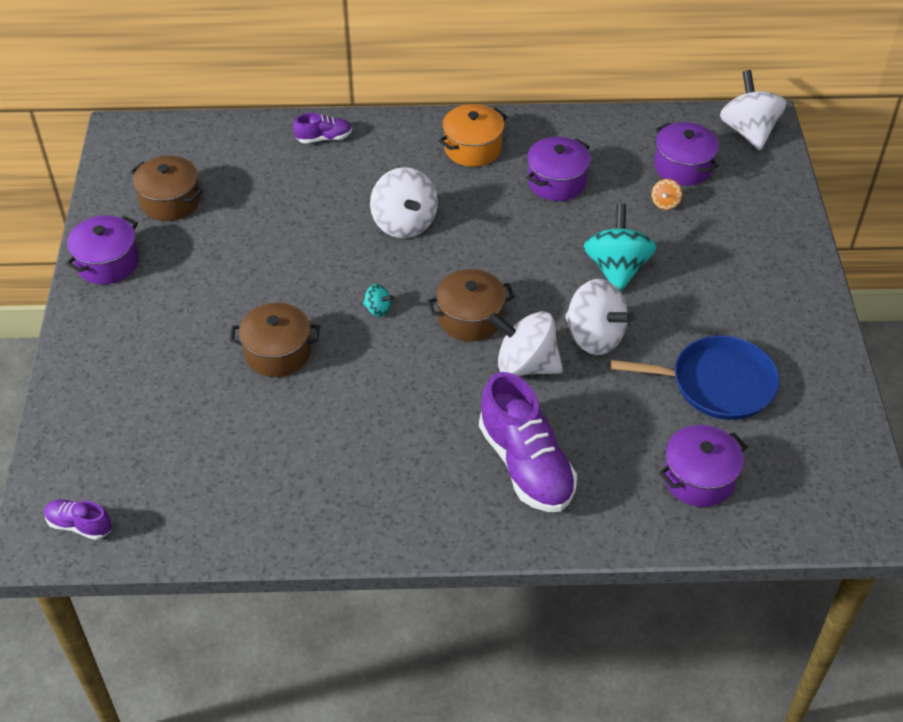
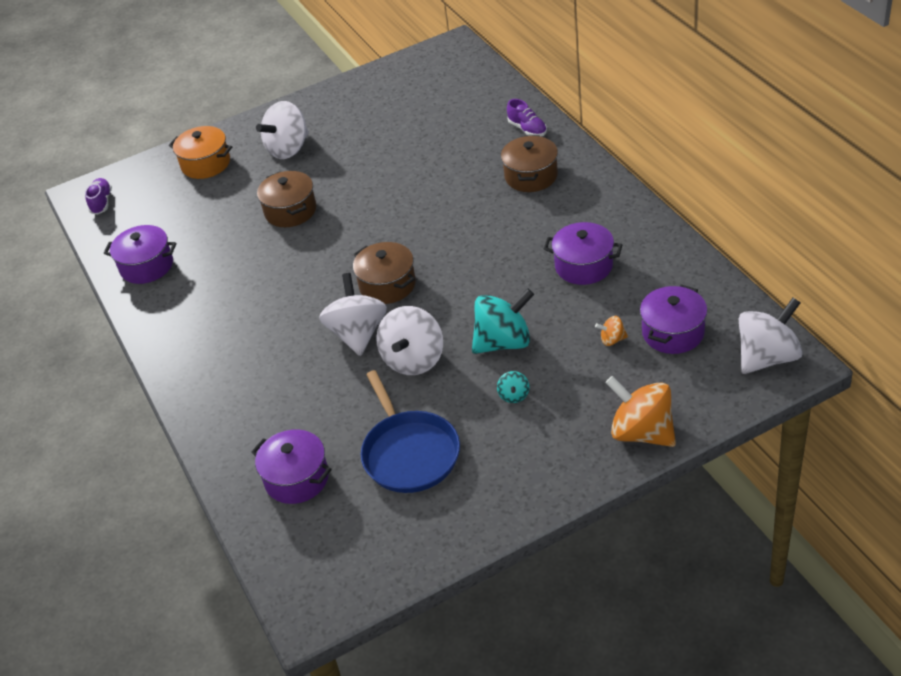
camera: 70 degrees right, 5 degrees down
purple pot [66,215,139,285] -> purple pot moved to [104,225,176,284]
brown pot [130,156,203,221] -> brown pot moved to [501,135,558,192]
turquoise spinning top [363,284,393,317] -> turquoise spinning top moved to [497,371,529,403]
white spinning top [370,167,438,238] -> white spinning top moved to [256,101,309,159]
orange pot [439,104,508,167] -> orange pot moved to [169,126,232,179]
purple shoe [479,372,577,512] -> none
none -> orange spinning top [605,376,676,447]

